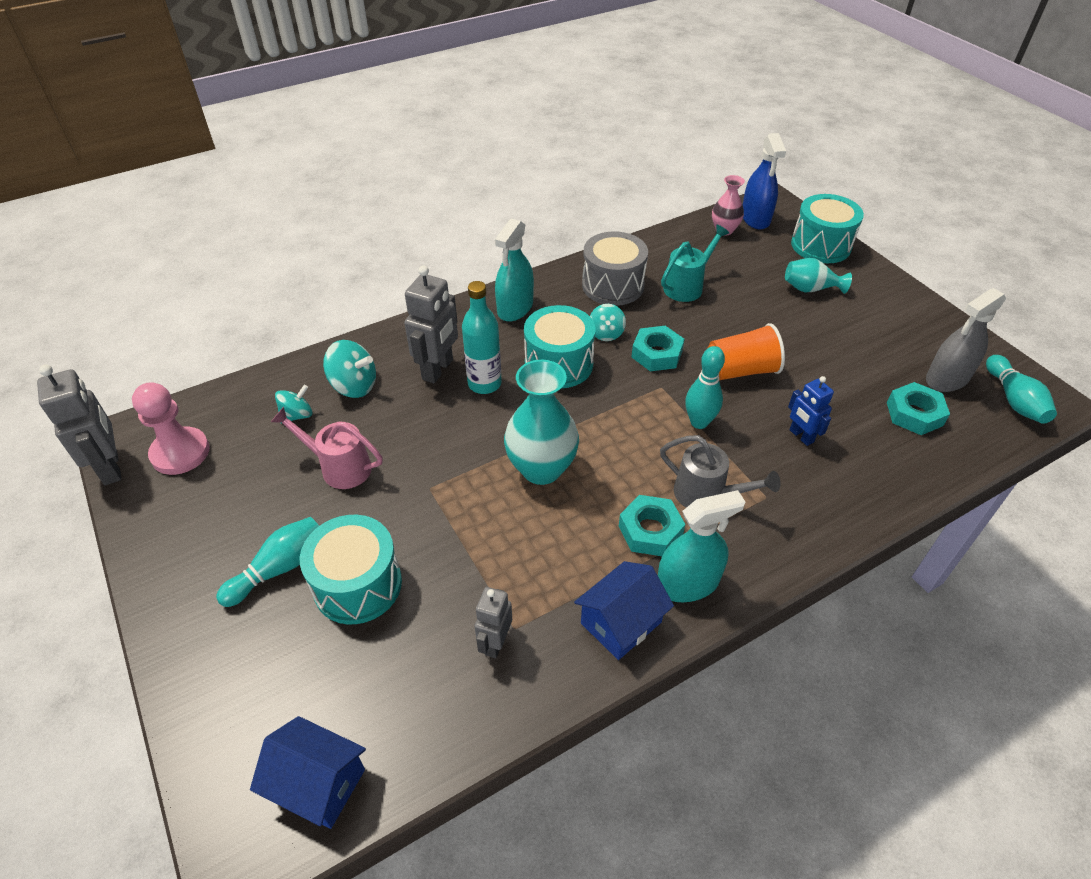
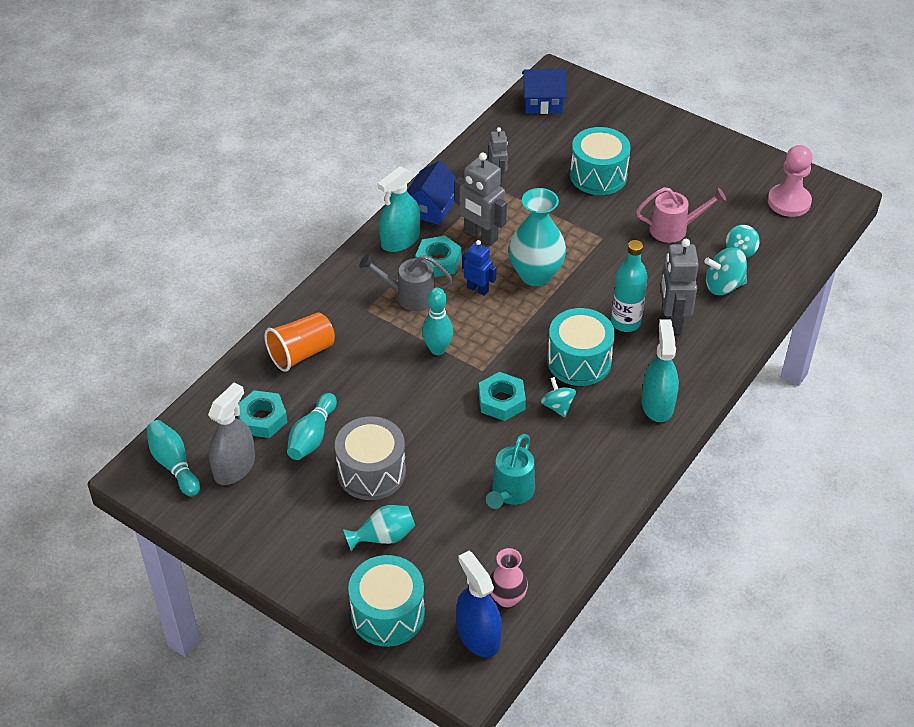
camera: 155 degrees right, 0 degrees up
grey robot [37,364,122,485] -> grey robot moved to [455,152,507,246]
turquoise bowling pin [216,517,319,607] -> turquoise bowling pin moved to [287,393,337,460]
grey drum [582,232,648,306] -> grey drum moved to [335,416,406,500]
orange cup [707,323,785,380] -> orange cup moved to [264,312,335,372]
blue robot [788,376,834,446] -> blue robot moved to [462,240,496,296]

